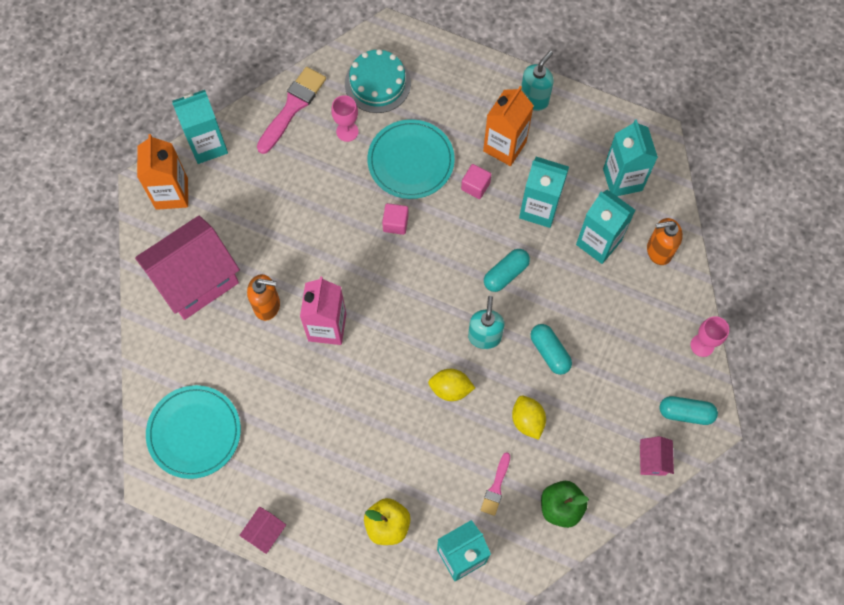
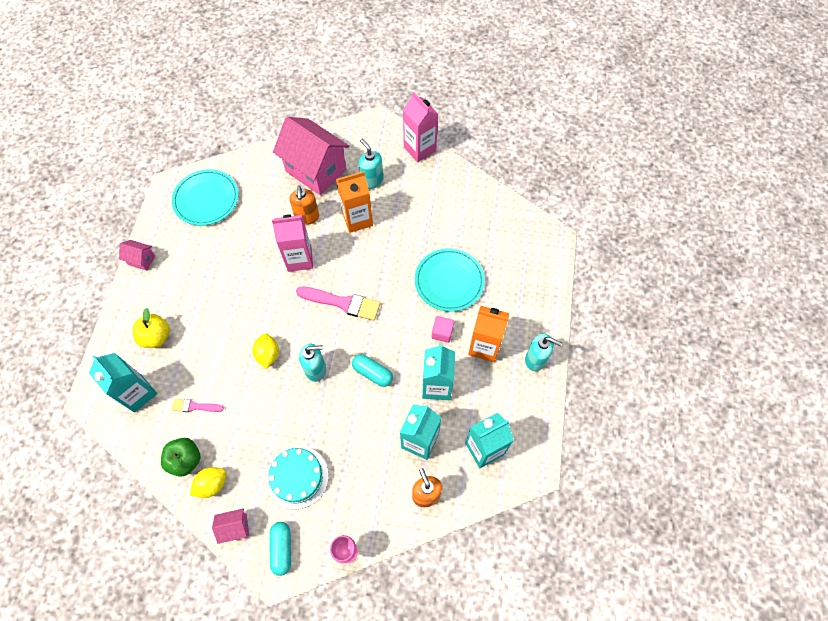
camera: 75 degrees right, 5 degrees down
orange carton [137,134,188,210] -> orange carton moved to [336,171,373,233]
turquoise carton [172,90,228,164] -> pink carton [403,92,438,162]
pink brush [257,67,326,154] -> pink brush moved to [296,286,380,321]
pink goblet [331,95,359,142] -> none
turquoise cake [345,49,411,113] -> turquoise cake moved to [266,446,329,509]
pink cube [382,203,409,235] -> none
yellow lemon [512,396,546,440] -> yellow lemon moved to [190,467,227,498]
turquoise capsule [530,324,572,375] -> none
none -> turquoise soap dispenser [359,139,383,189]

